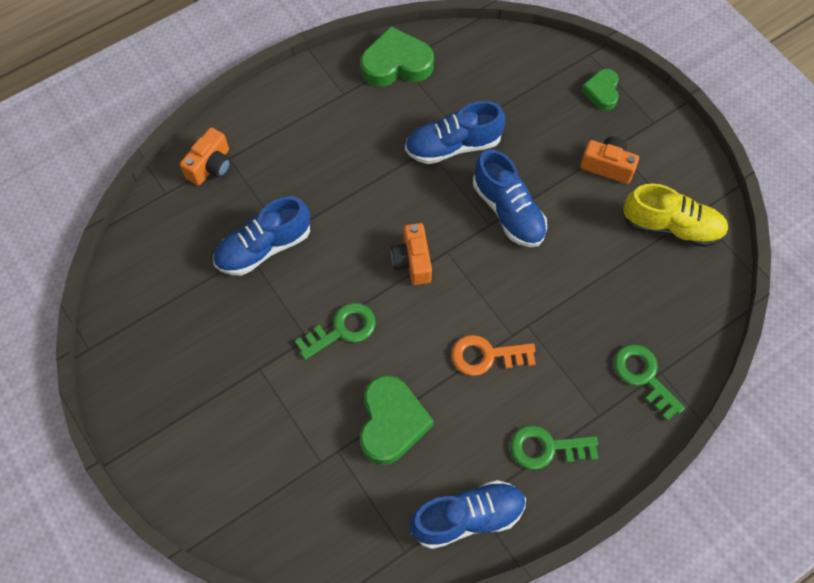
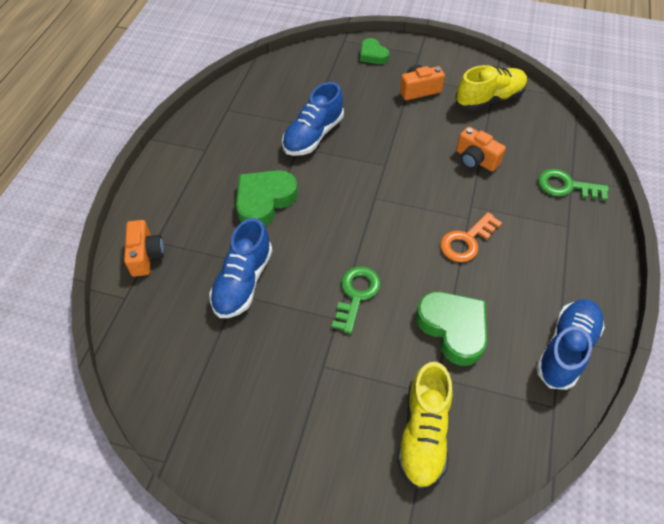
camera: 40 degrees left, 10 degrees down
green heart [360,26,434,87] -> green heart moved to [236,170,298,226]
orange camera [391,223,432,285] -> orange camera moved to [456,127,506,171]
blue shoe [473,149,547,247] -> none
green key [510,425,599,470] -> none
none -> yellow shoe [397,362,453,490]

